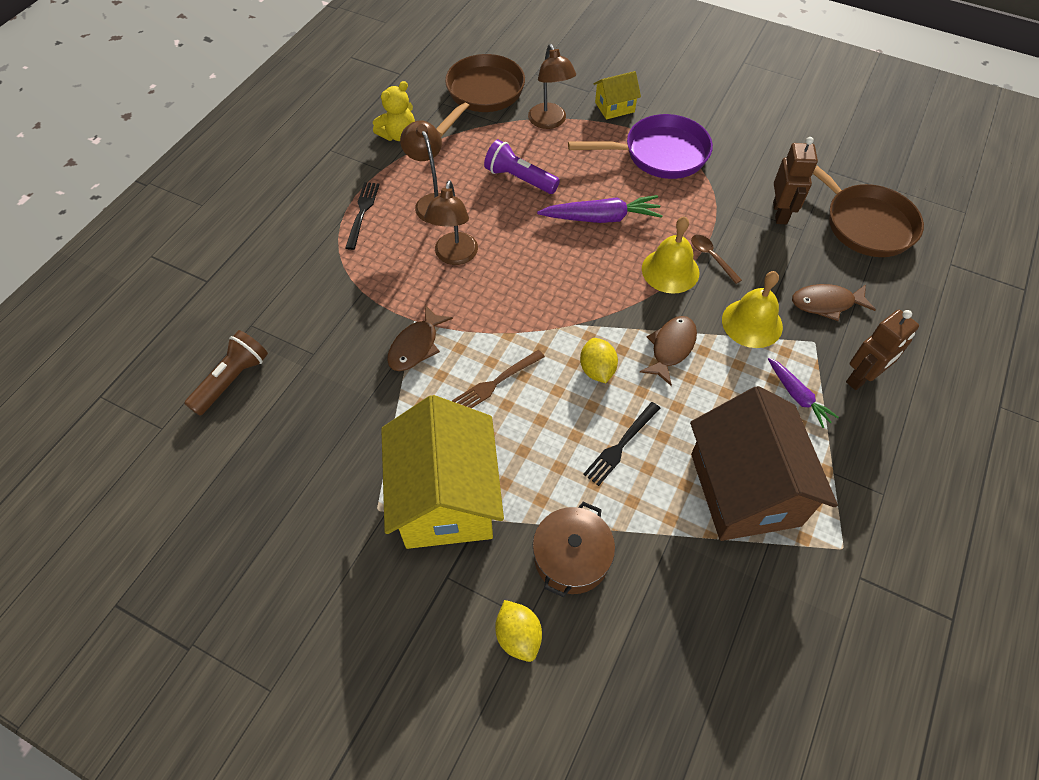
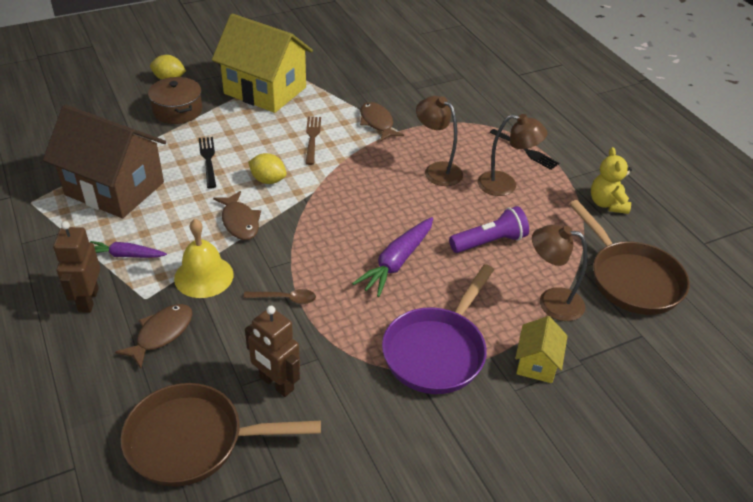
camera: 125 degrees right, 15 degrees down
brown flashlight [184,330,268,416] -> none
yellow bell [642,216,699,294] -> none

